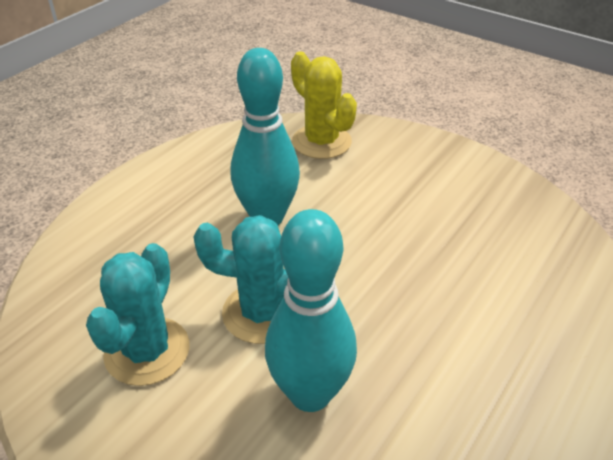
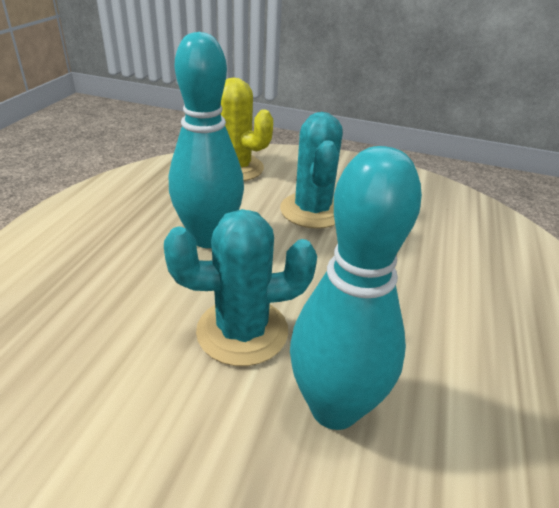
camera: 20 degrees left, 5 degrees down
turquoise cactus [86,243,189,386] -> turquoise cactus moved to [280,112,343,229]

